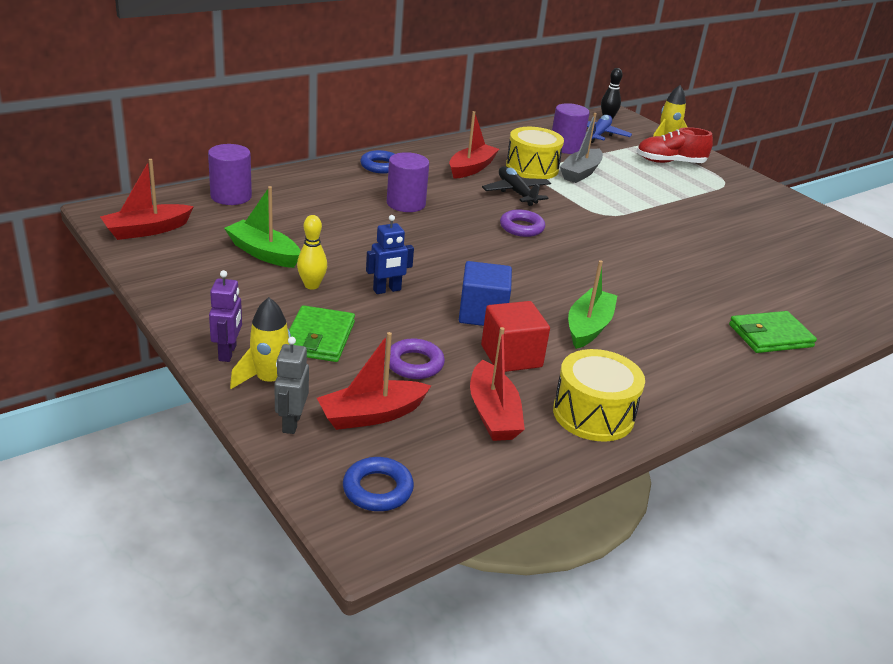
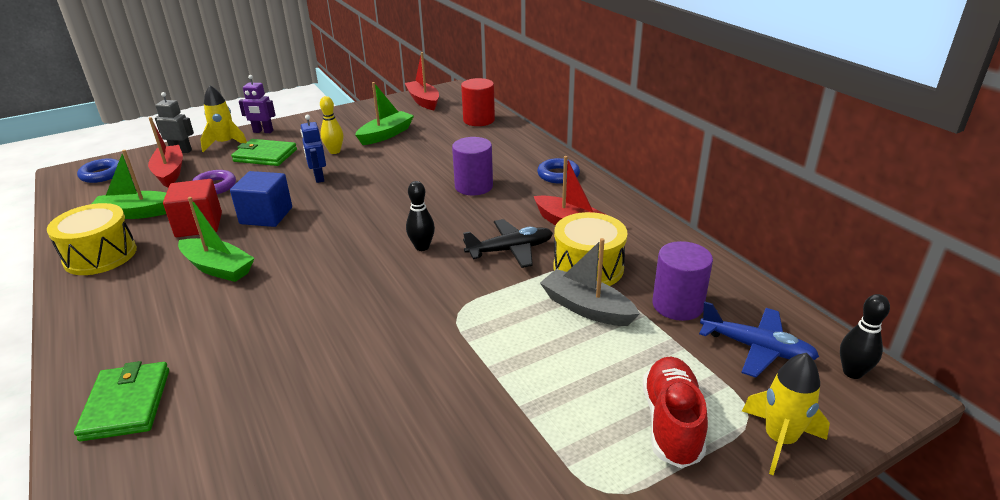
camera: 100 degrees right, 0 degrees up
purple cylinder [208,144,252,205] -> red cylinder [461,78,495,126]
red boat [470,327,525,441] -> green boat [92,150,166,219]
purple ring [500,210,545,237] -> black bowling pin [406,181,435,251]

